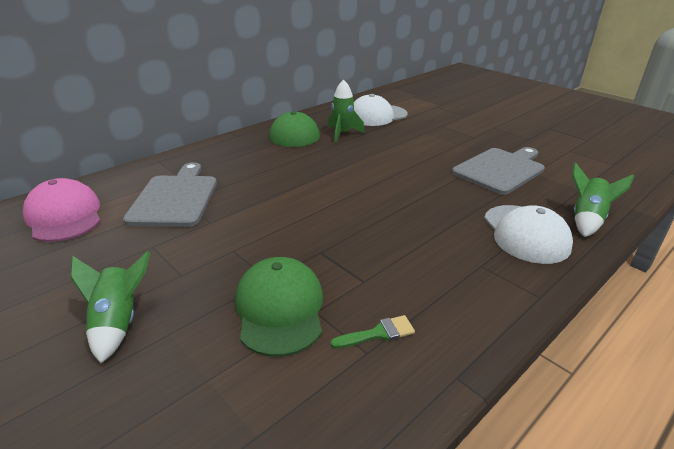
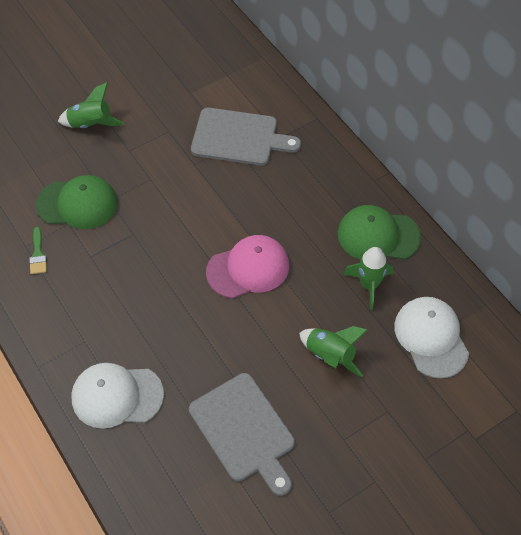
camera: 100 degrees right, 25 degrees up
pink cap [22,178,100,242] -> pink cap moved to [206,235,289,299]
green rocket [572,162,634,237] -> green rocket moved to [299,326,368,377]

